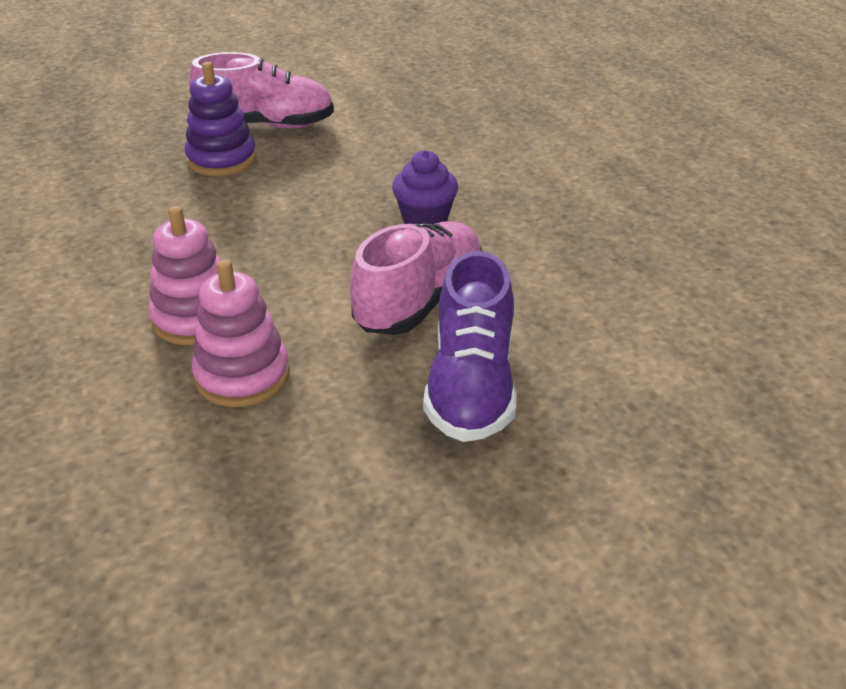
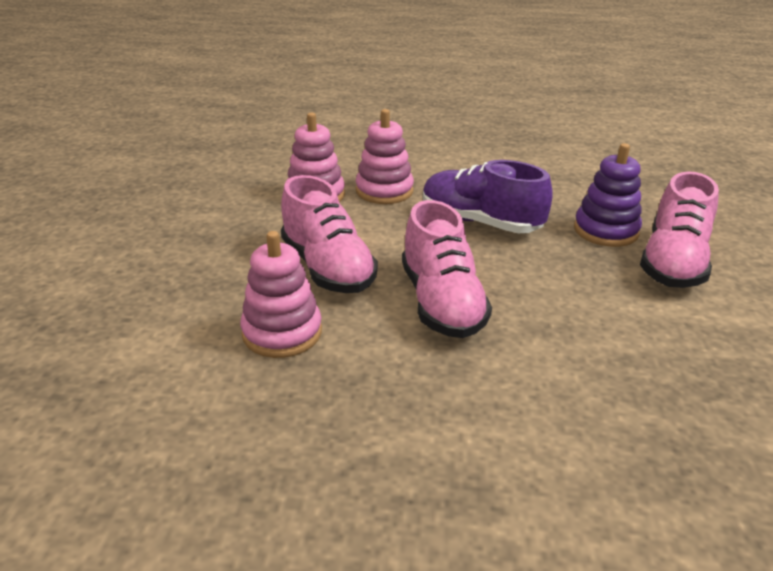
camera: 115 degrees right, 5 degrees down
purple cupcake [392,150,458,224] -> pink shoe [402,200,492,338]
purple shoe [423,251,517,442] -> purple shoe moved to [423,160,553,233]
none -> pink stacking toy [240,231,322,358]

